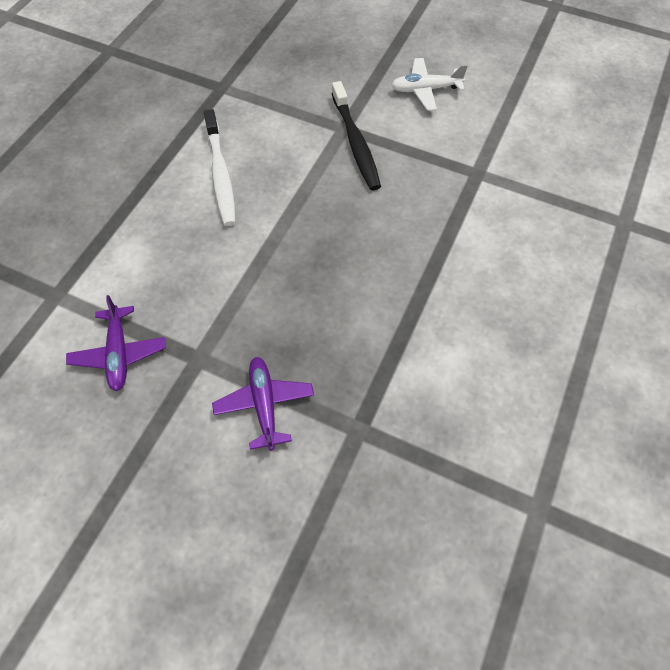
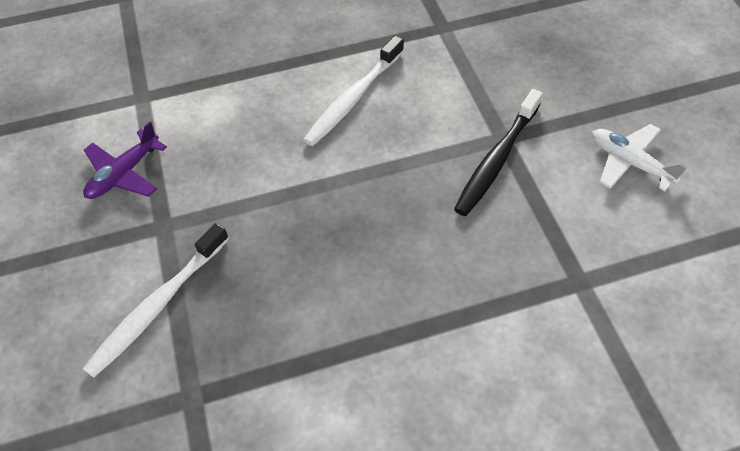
camera: 50 degrees right, 5 degrees down
purple plane [212,357,314,451] -> white toothbrush [83,223,229,378]

